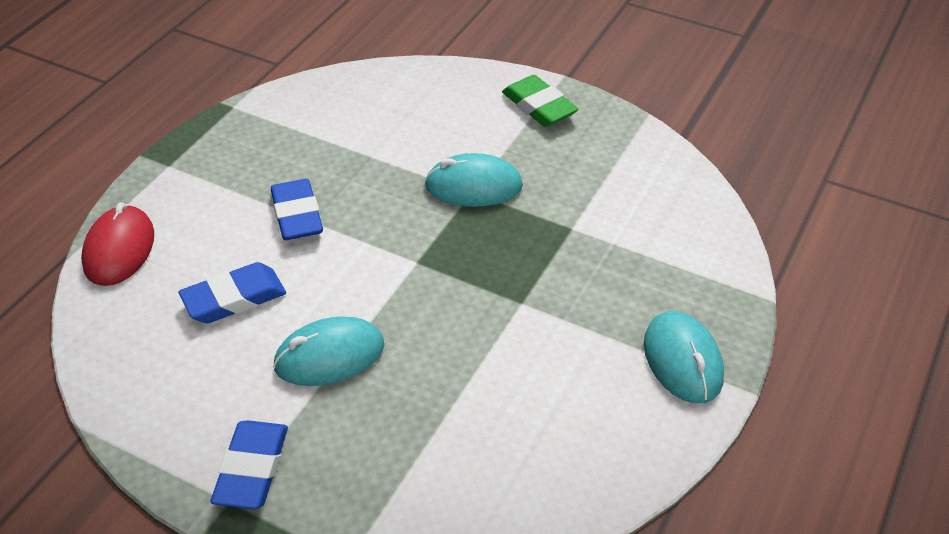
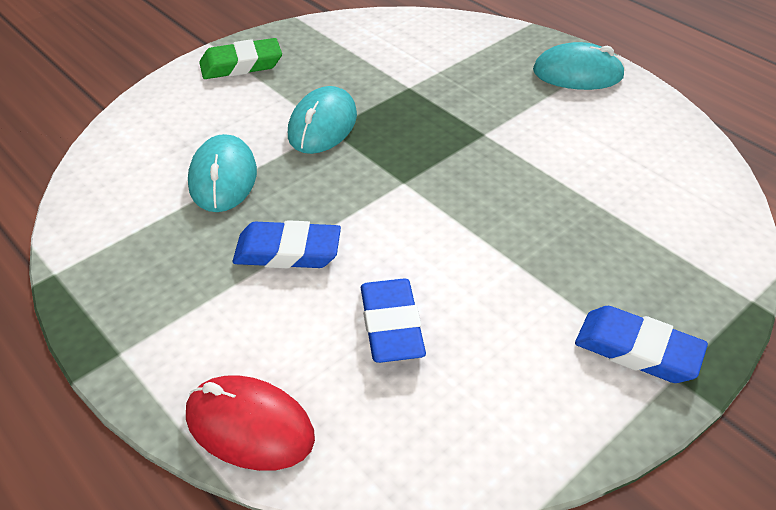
camera: 70 degrees left, 0 degrees up
turquoise mouse [273,316,384,386] -> turquoise mouse moved to [188,134,257,212]

